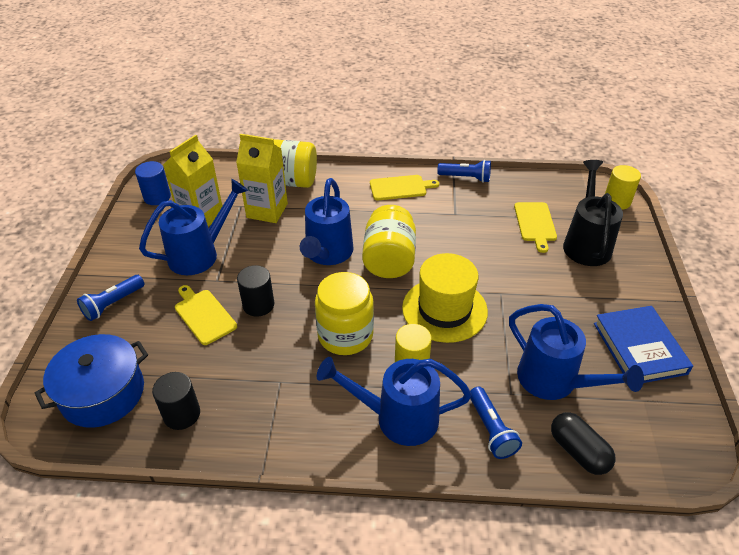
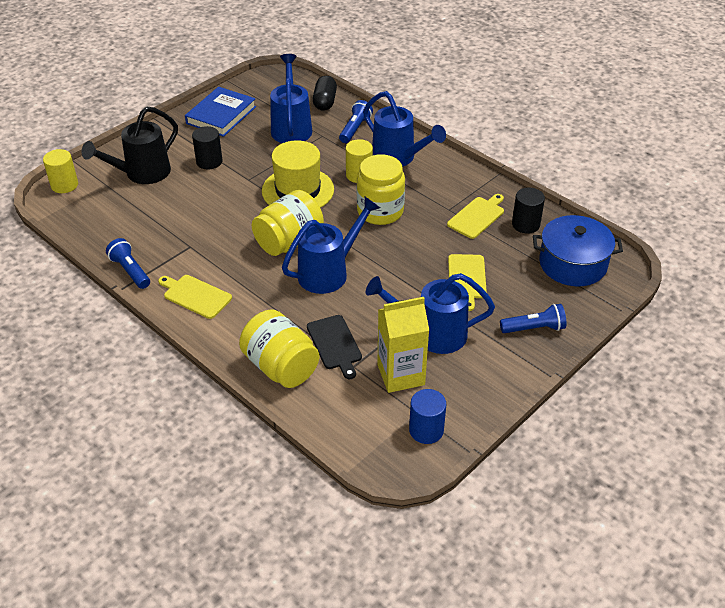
camera: 140 degrees left, 0 degrees up
yellow carton [236,134,288,223] -> black cutting board [307,315,362,379]
black cylinder [237,265,274,317] -> black cylinder moved to [192,126,222,169]
yellow cutting board [514,202,557,253] -> yellow cutting board moved to [447,194,504,239]

